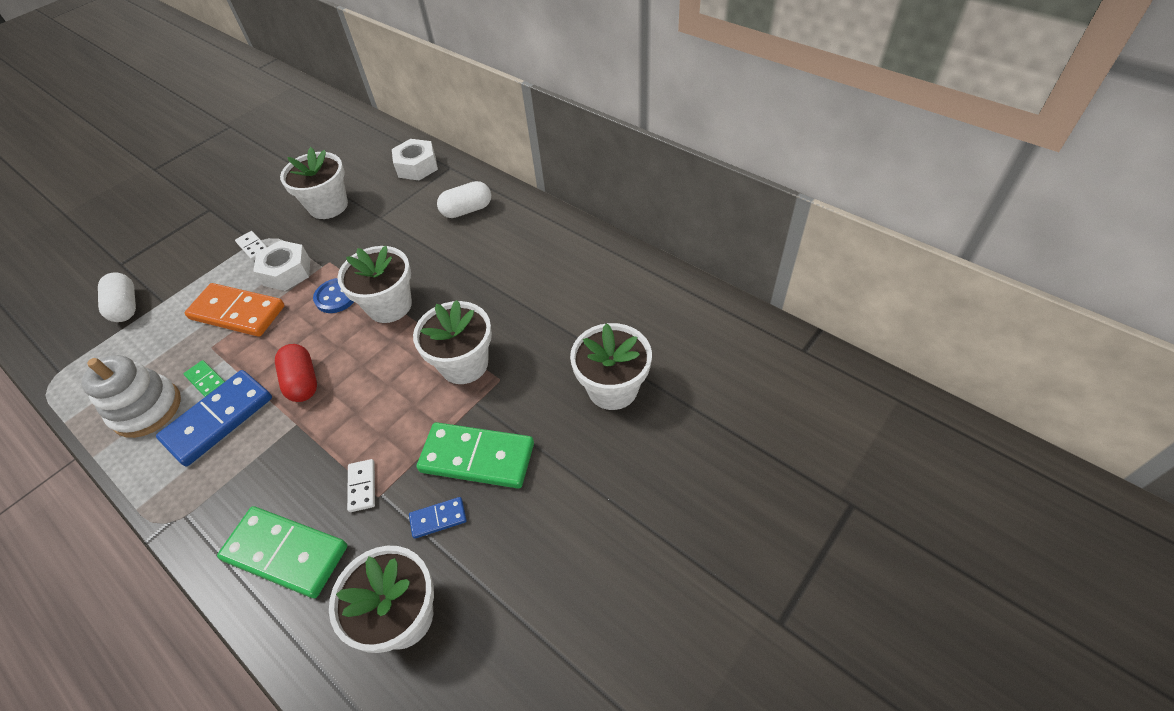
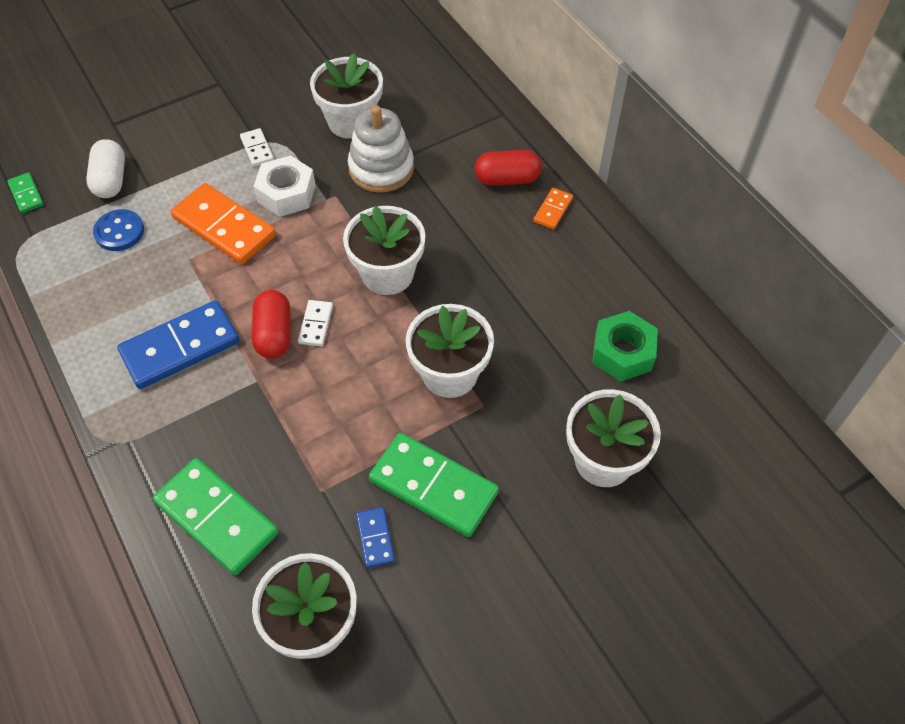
camera: 15 degrees right, 5 degrees up
white stacking toy [81,355,181,438] -> white stacking toy moved to [348,106,414,193]
green domino [184,360,225,397] -> green domino moved to [7,172,44,213]
blue button [313,278,354,313] -> blue button moved to [93,209,144,251]
white domino [347,459,375,512] -> white domino moved to [298,300,333,346]
white nut [392,139,438,180] -> none
blue domino [409,497,467,539] -> blue domino turned 75 degrees clockwise [356,507,395,568]
white capsule [437,181,491,218] -> red capsule [475,150,542,186]
none -> orange domino [533,188,573,229]
none -> green nut [592,311,658,382]

